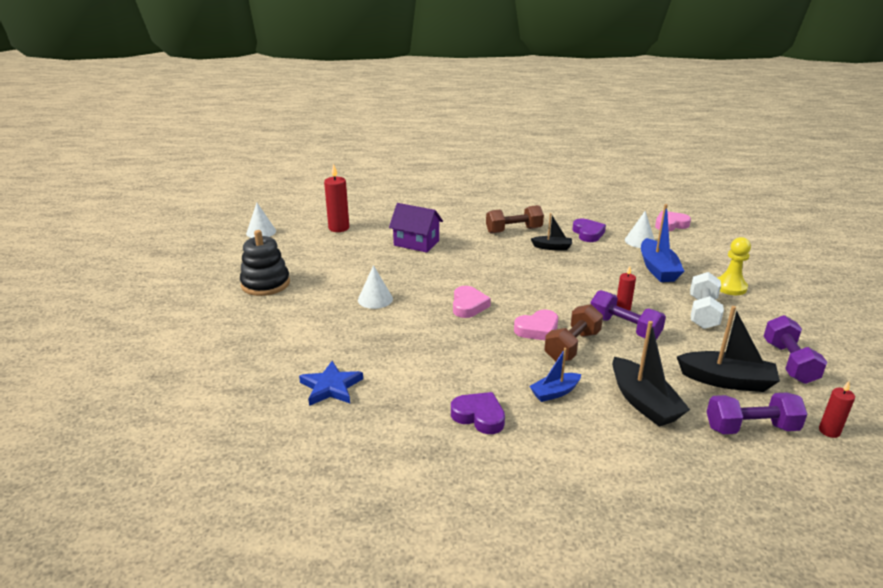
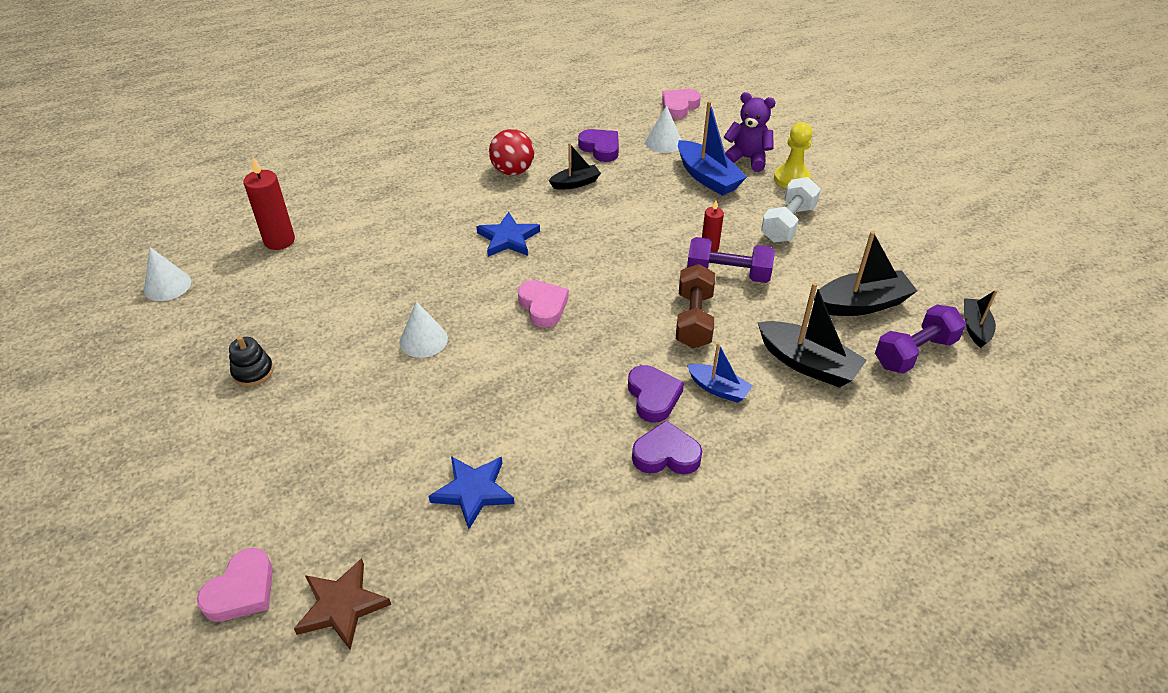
camera: 30 degrees left, 15 degrees up
black stacking toy [240,230,290,296] -> black stacking toy [229,336,274,387], size x0.57
purple house [389,203,443,253] -> none
brown dumbbell [486,205,544,234] -> red ball [489,129,534,175]
pink heart [514,309,558,340] -> pink heart moved to [197,548,273,622]
blue boat [530,348,581,402] -> blue boat turned 90 degrees counterclockwise [687,343,753,403]
white dumbbell [690,272,724,329] -> white dumbbell turned 45 degrees clockwise [761,177,821,243]
purple dumbbell [764,315,827,384] -> none
red candle [819,381,855,438] -> black boat [964,290,997,348]
none -> brown star [294,558,391,650]
none -> blue star [476,212,540,257]
none -> purple heart [628,365,684,423]
none -> purple teddy bear [724,92,775,172]

